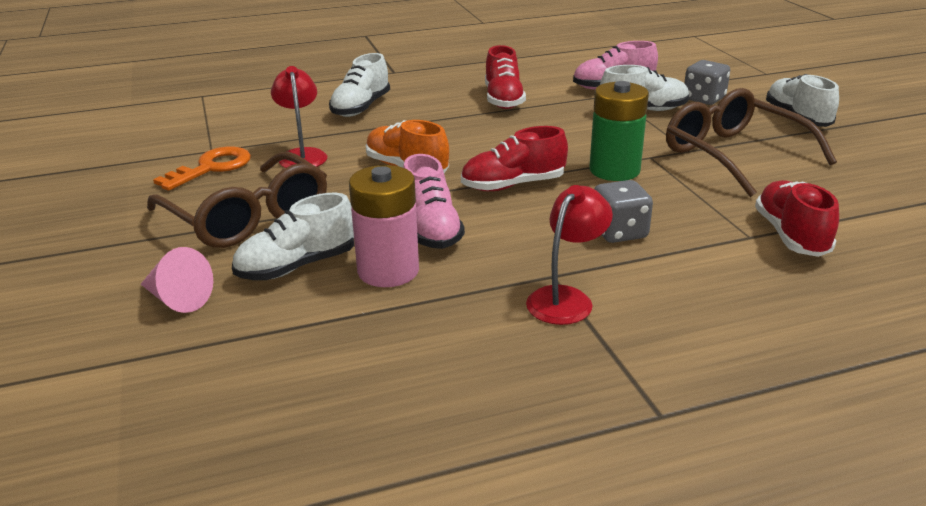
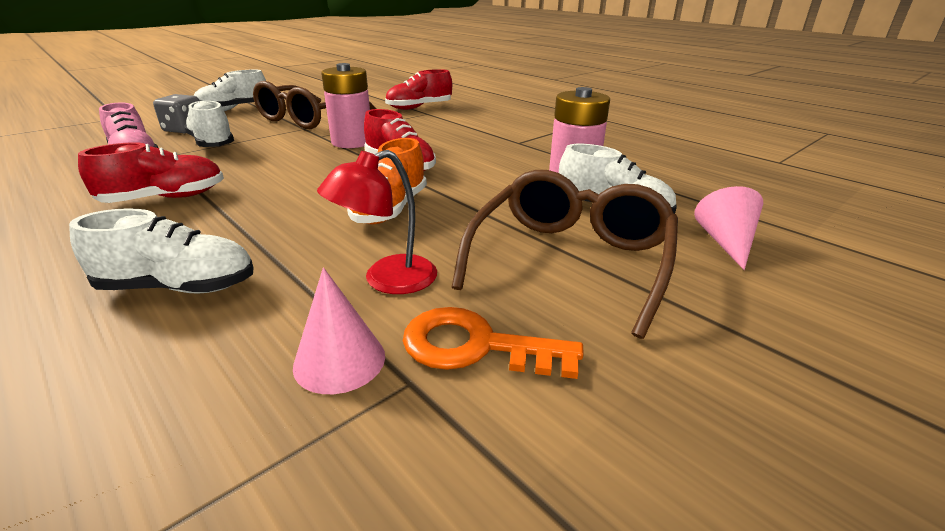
camera: 115 degrees left, 0 degrees up
pink shoe [403,154,465,249] -> none
red lamp [526,185,613,325] -> none
green battery [589,81,649,181] -> pink battery [321,63,370,148]
grey dice [594,180,653,243] -> none
none -> pink cone [293,267,385,394]

